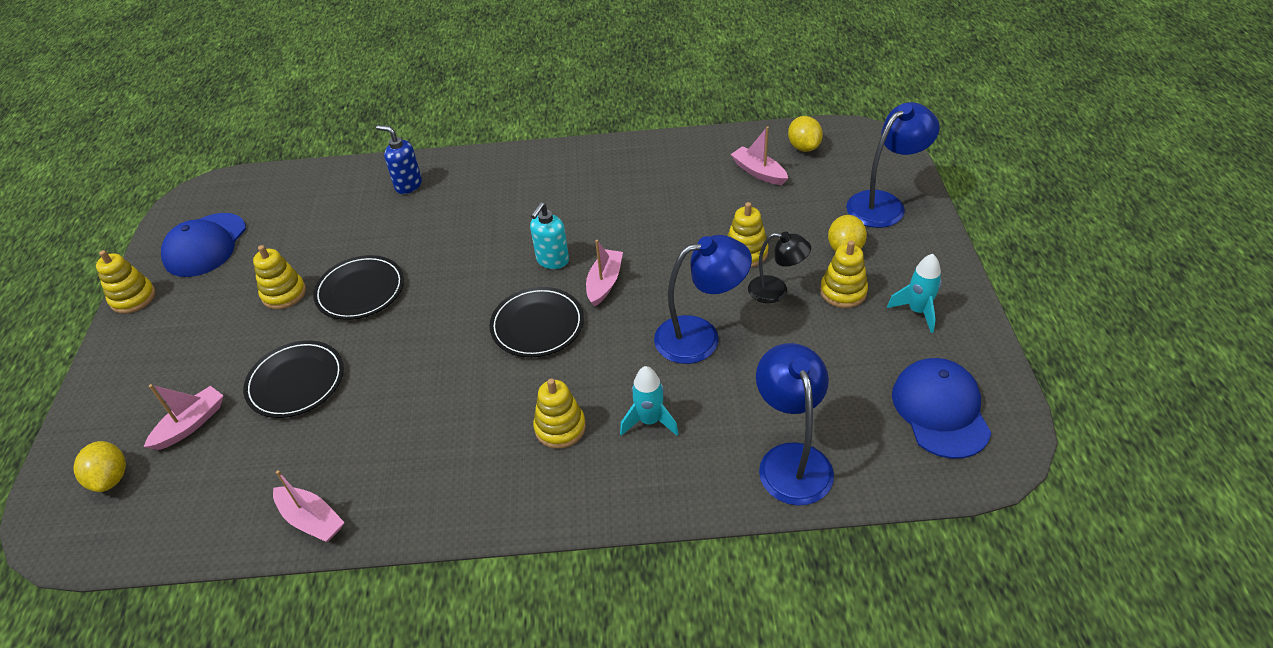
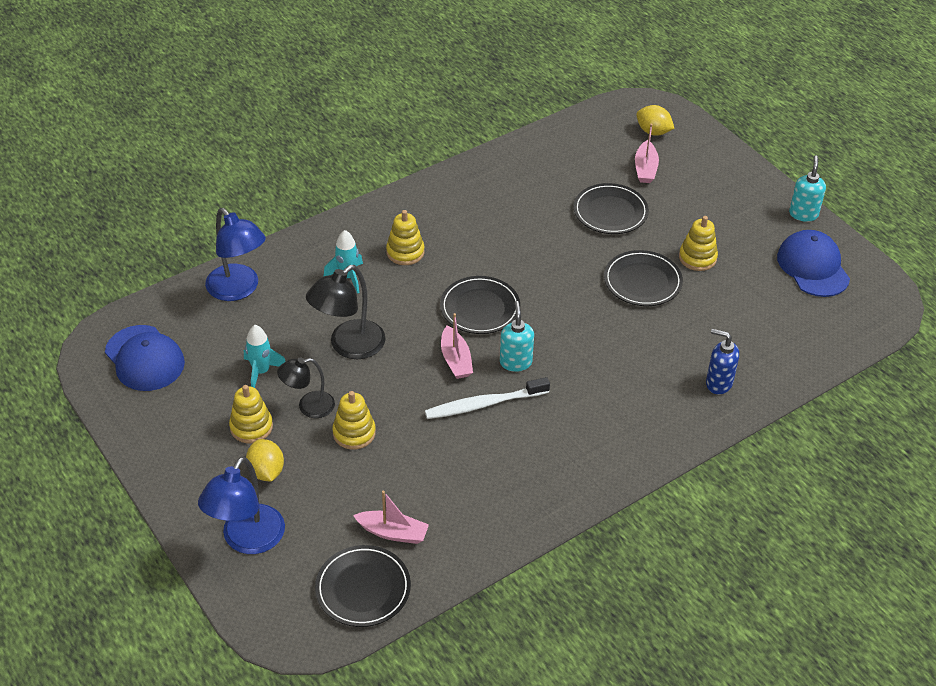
camera: 145 degrees right, 0 degrees up
yellow stacking toy [96,250,156,314] -> turquoise soap dispenser [789,155,826,222]
pink boat [273,470,345,542] -> none
blue soap dispenser [376,125,422,194] -> blue soap dispenser turned 150 degrees counterclockwise [706,329,739,394]
blue lamp [654,235,752,364] -> black lamp [306,265,386,359]
yellow lemon [788,116,823,152] -> black plate [315,545,411,627]
turquoise rocket [887,254,942,333] -> turquoise rocket moved to [244,325,286,388]
none -> white toothbrush [425,377,550,419]

